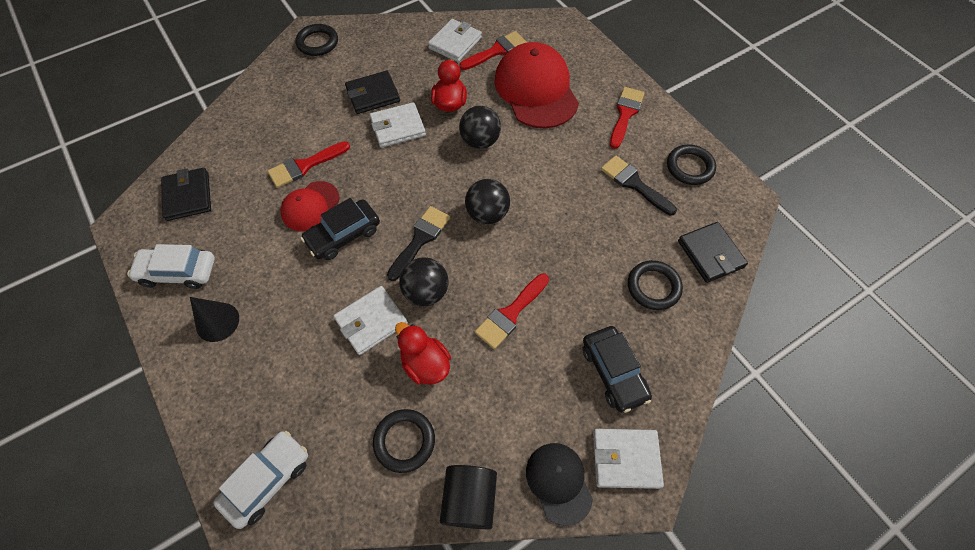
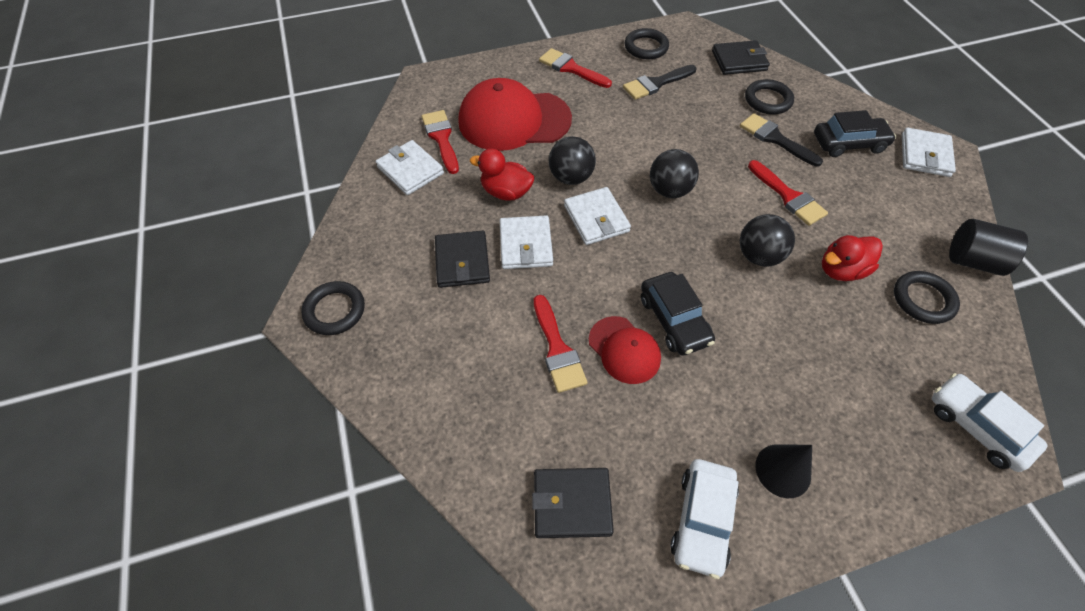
camera: 75 degrees left, 5 degrees down
white wallet [333,286,408,355] -> white wallet moved to [564,187,631,245]
black brush [387,206,450,281] -> black brush moved to [740,113,823,167]
black cap [526,443,593,526] -> none

